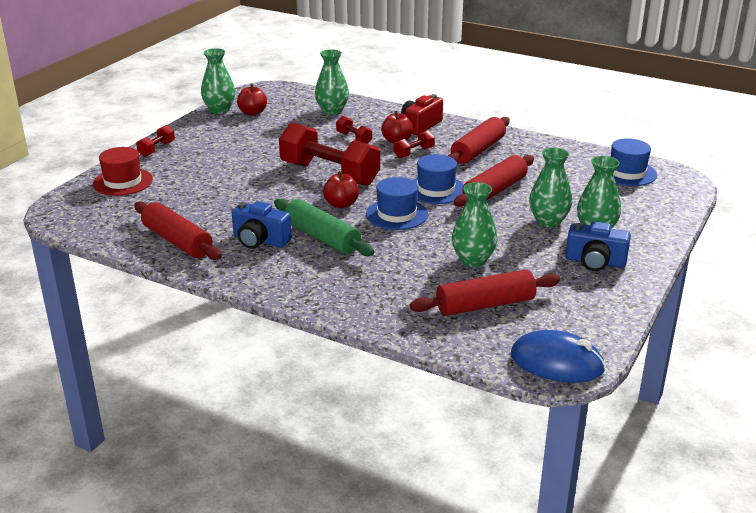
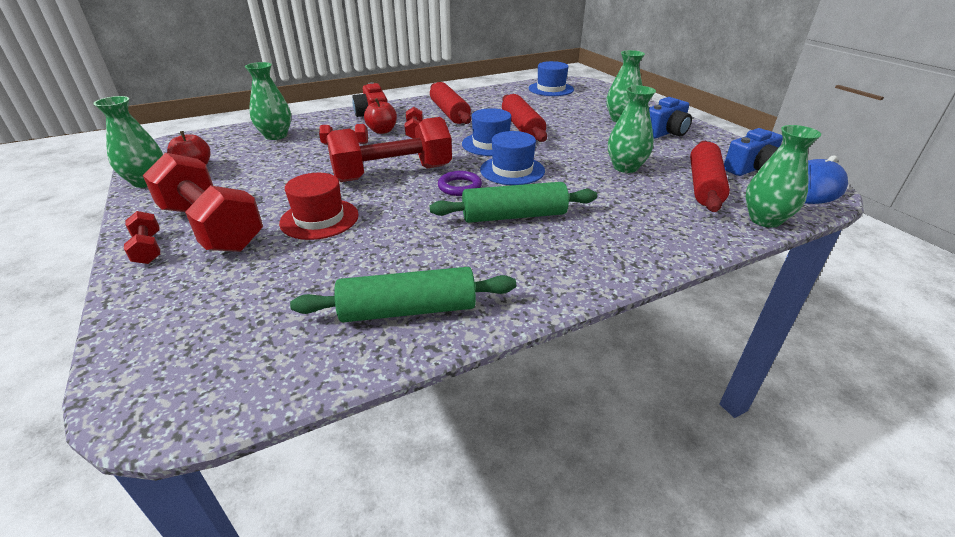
camera: 55 degrees left, 5 degrees up
red hat [93,147,153,196] -> red hat moved to [279,173,359,240]
red rolling pin [134,201,222,260] -> green rolling pin [290,267,516,322]
blue camera [232,201,292,249] -> blue camera moved to [724,128,783,176]
red apple [323,171,359,208] -> purple ring [438,171,482,196]
green vase [529,148,572,228] -> green vase moved to [745,125,821,228]
none -> red dumbbell [143,153,263,252]

